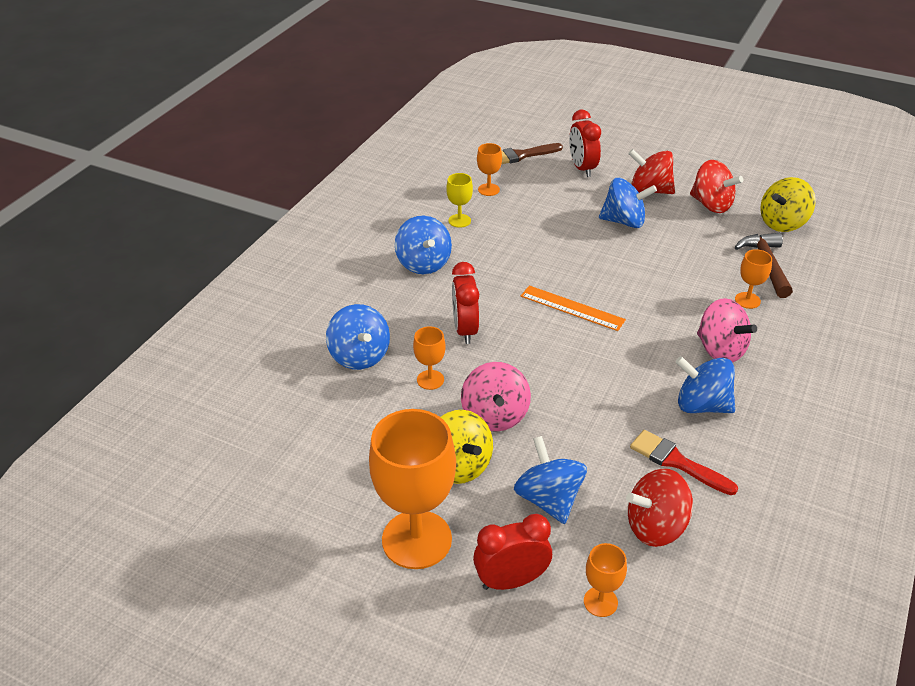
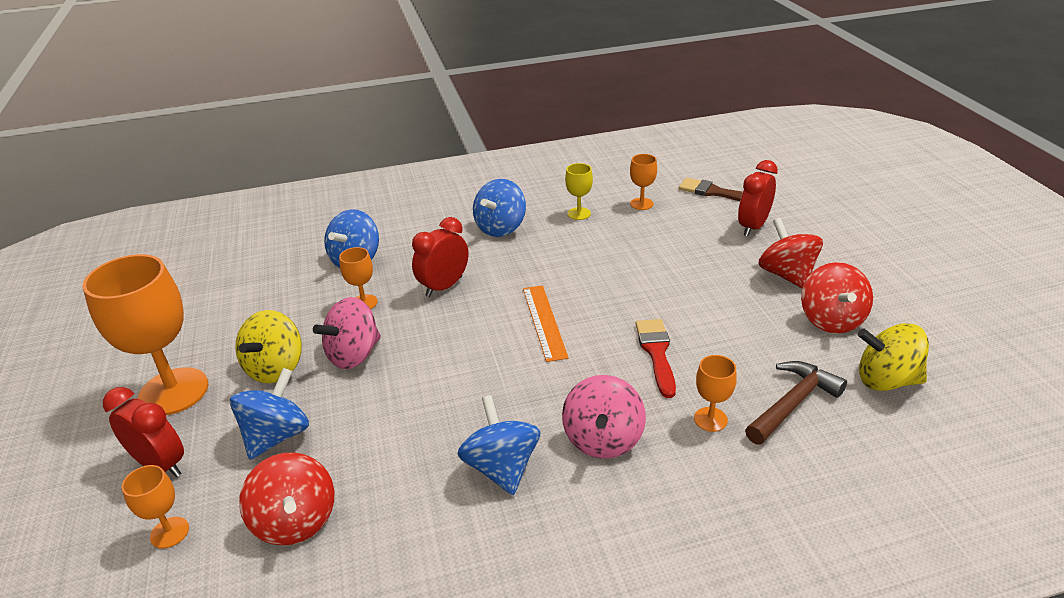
camera: 50 degrees right, 5 degrees down
blue spinning top [599,178,657,228] -> none
red spinning top [626,468,693,547] -> red spinning top turned 150 degrees counterclockwise [239,452,334,545]
red brush [630,430,738,495] -> red brush moved to [636,319,676,398]

